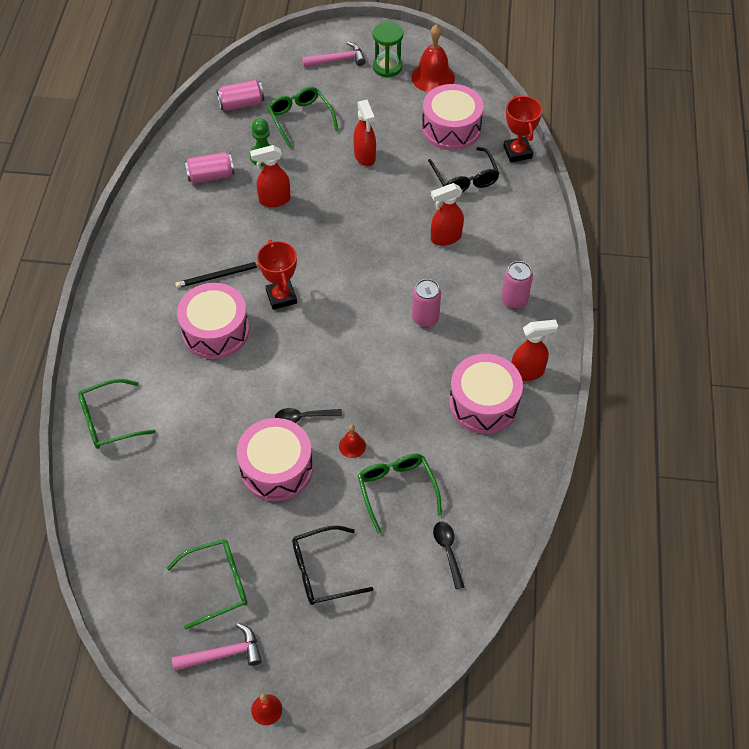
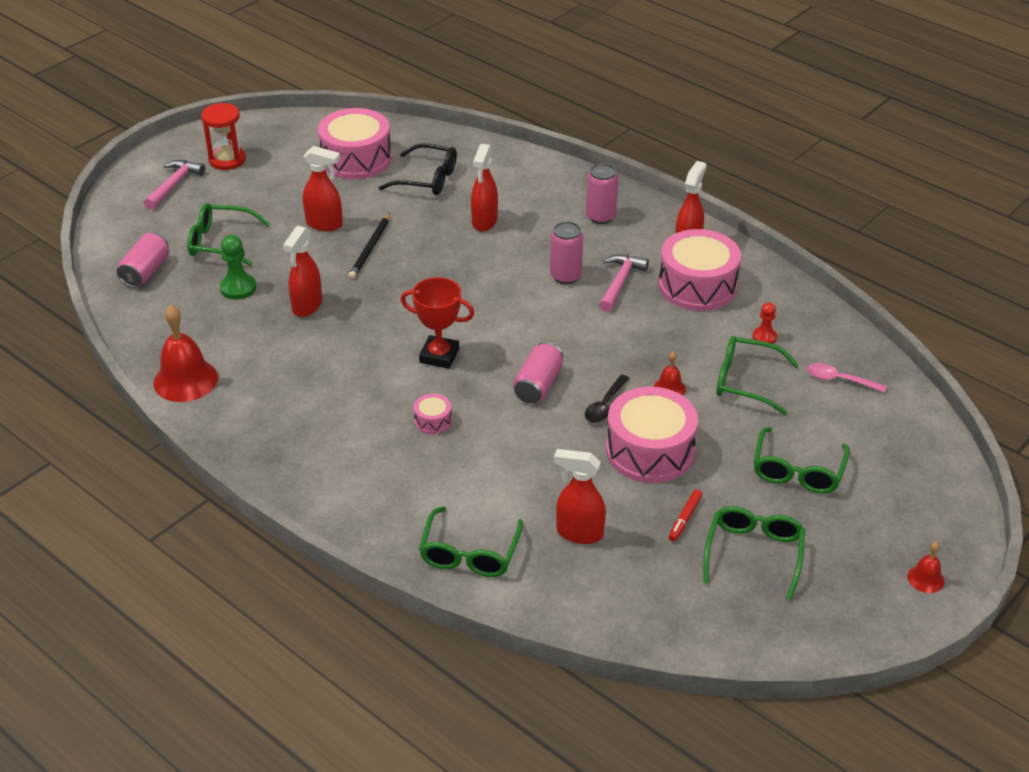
camera: 55 degrees left, 15 degrees down
pink hammer [172,623,262,671] -> pink hammer moved to [599,254,649,312]
black pencil [175,262,259,288] -> black pencil moved to [349,213,390,279]
pink drum [177,283,249,359] -> pink drum [414,394,452,434], size x0.43
pink can [185,152,234,183] -> pink can moved to [513,342,563,403]
black glasses [292,526,373,605] -> green glasses [753,427,850,494]
green hourglass [373,22,403,77] -> red hourglass [201,103,246,170]
red bell [411,25,455,93] -> red bell moved to [153,305,218,402]
black spoon [433,522,465,589] -> pink spoon [807,363,887,393]
red trophy [503,95,542,162] -> none
none -> red spray bottle [554,449,606,544]
none -> red marker [669,489,702,542]
none -> red pawn [753,302,777,344]

